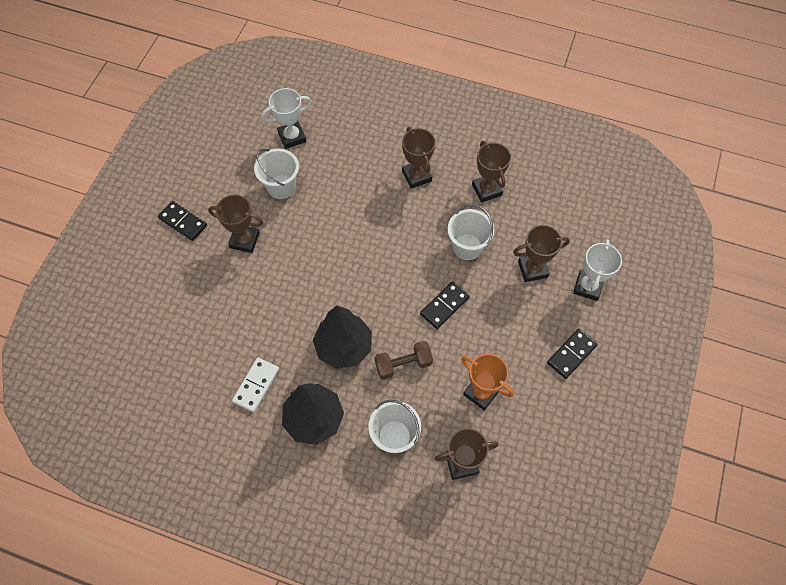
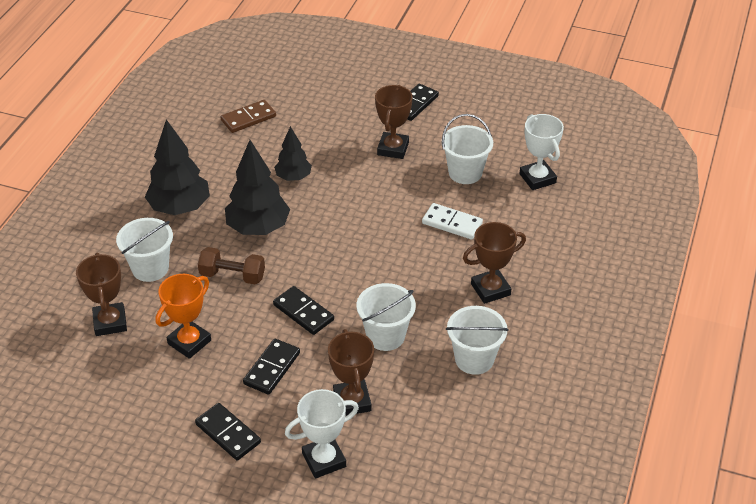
camera: 90 degrees right, 20 degrees down
white domino [232,358,279,412] -> white domino moved to [422,203,483,239]
brown dumbbell [375,341,433,380] -> brown dumbbell turned 60 degrees counterclockwise [198,247,265,284]
brown trophy [472,141,511,203] -> white bucket [446,306,509,375]
white trophy [573,239,622,301] -> white trophy turned 45 degrees counterclockwise [285,389,359,479]
none -> brown domino [221,100,276,133]
none -> black domino [243,339,300,395]
none -> black tree [274,126,312,181]

